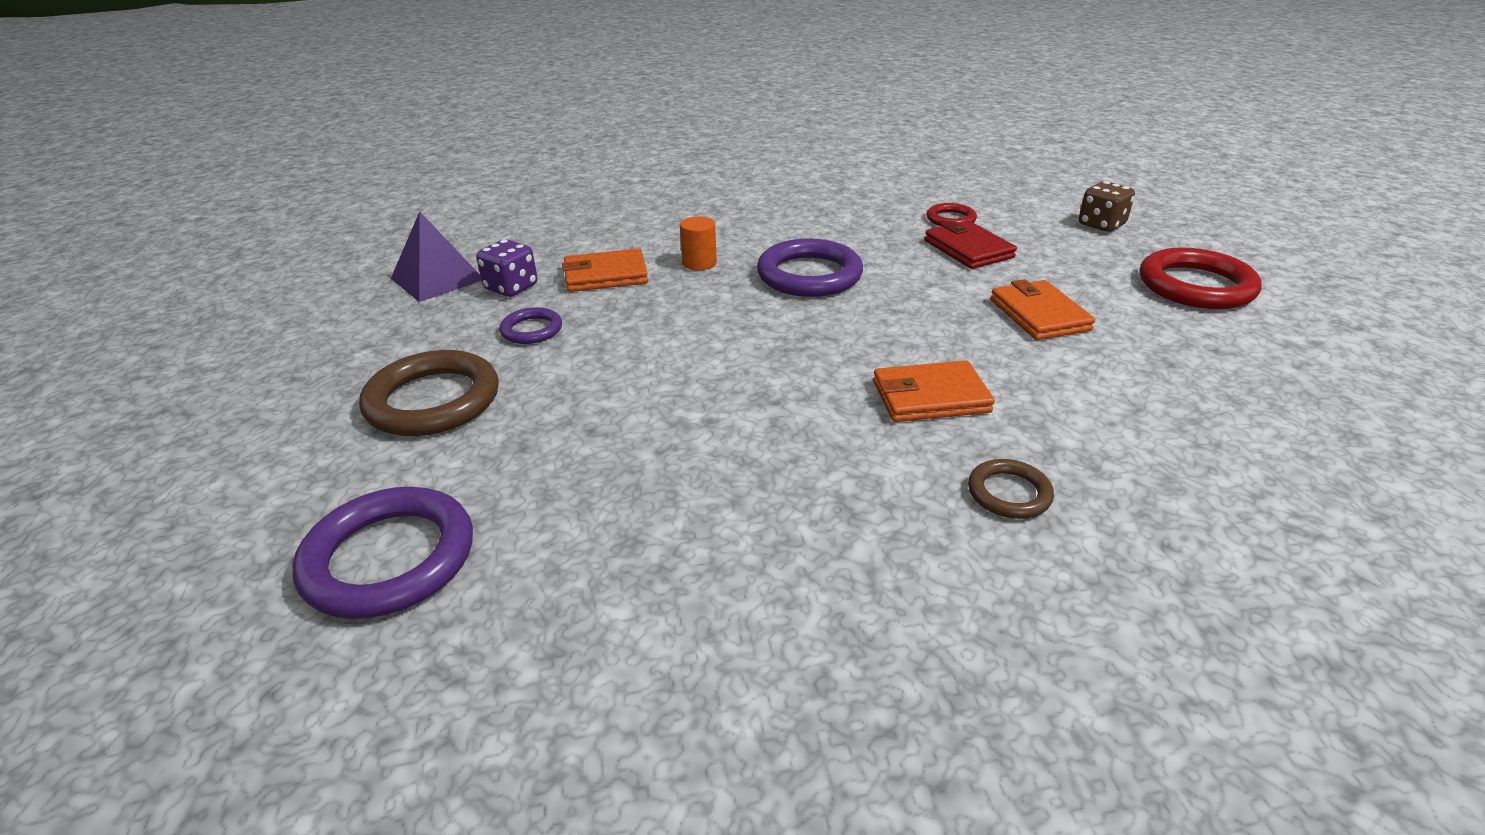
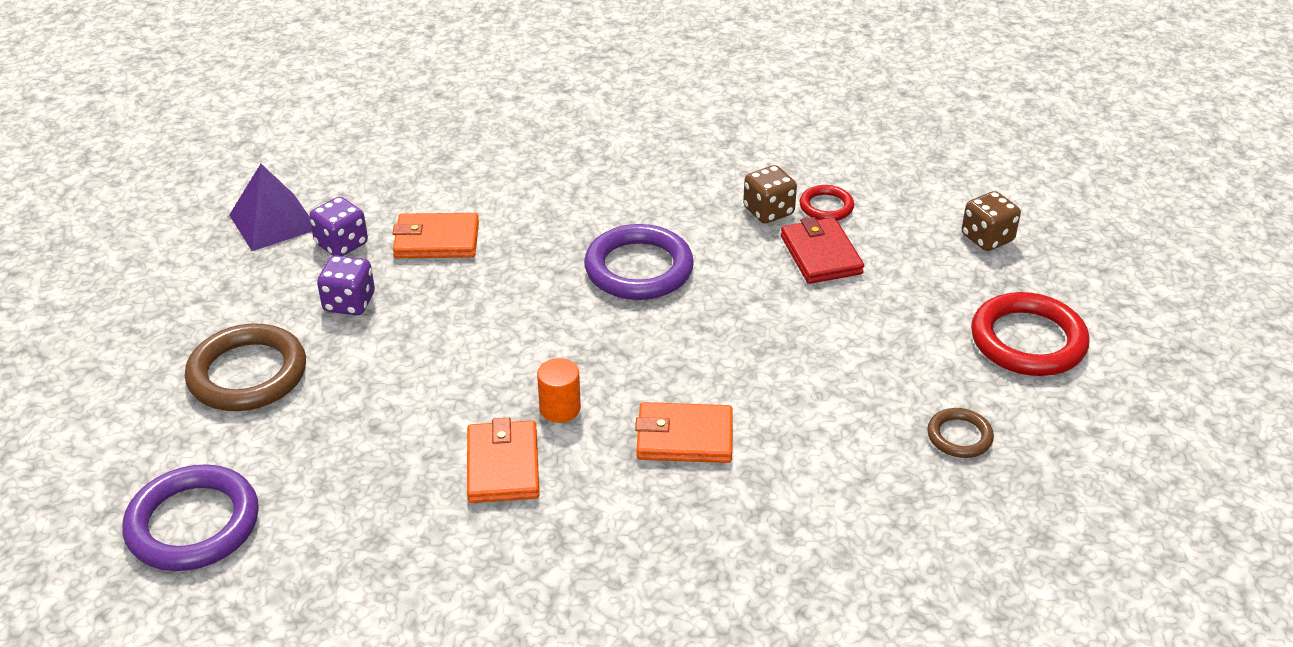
camera: 10 degrees right, 5 degrees up
purple ring [499,307,562,344] -> purple dice [317,255,375,315]
orange cylinder [680,216,717,270] -> orange cylinder moved to [537,358,581,423]
brown ring [968,459,1054,519] -> brown ring moved to [927,408,994,458]
orange wallet [990,279,1095,340] -> orange wallet moved to [467,418,539,503]
none -> brown dice [743,165,797,223]

